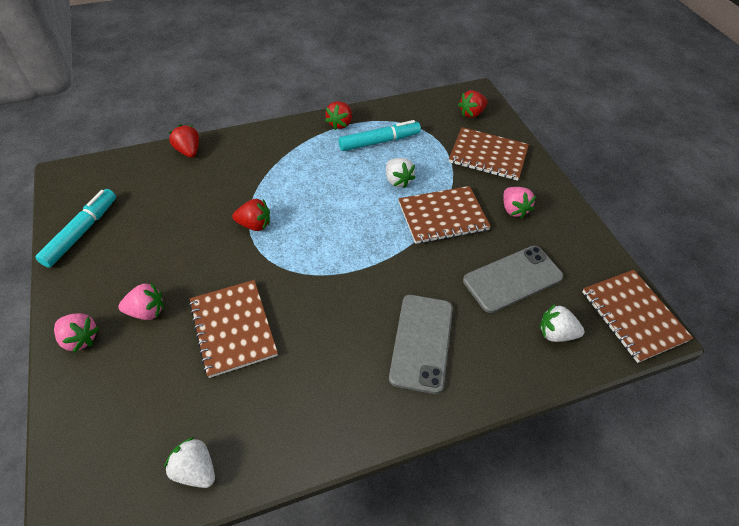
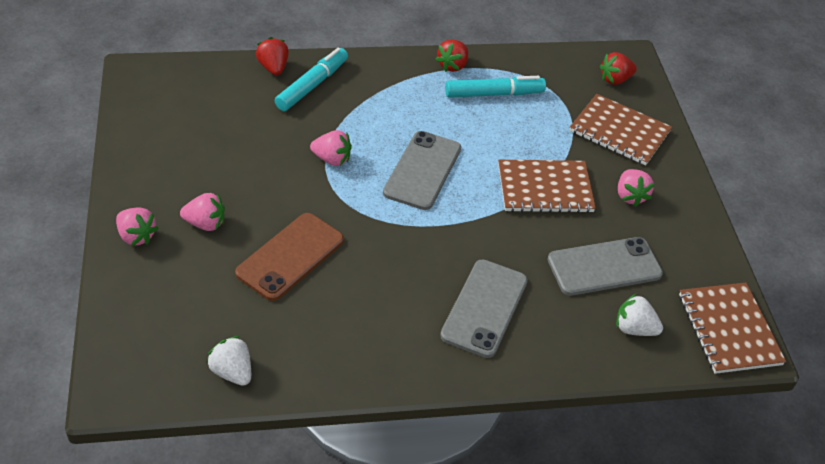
camera: 10 degrees right, 5 degrees down
turquoise marker [35,189,116,268] -> turquoise marker moved to [275,47,348,111]
brown notebook [189,280,278,378] -> brown phone [235,213,344,301]
red strawberry [232,199,270,231] -> pink strawberry [310,130,352,166]
white strawberry [386,158,416,188] -> none
none -> grey phone [383,131,461,210]

